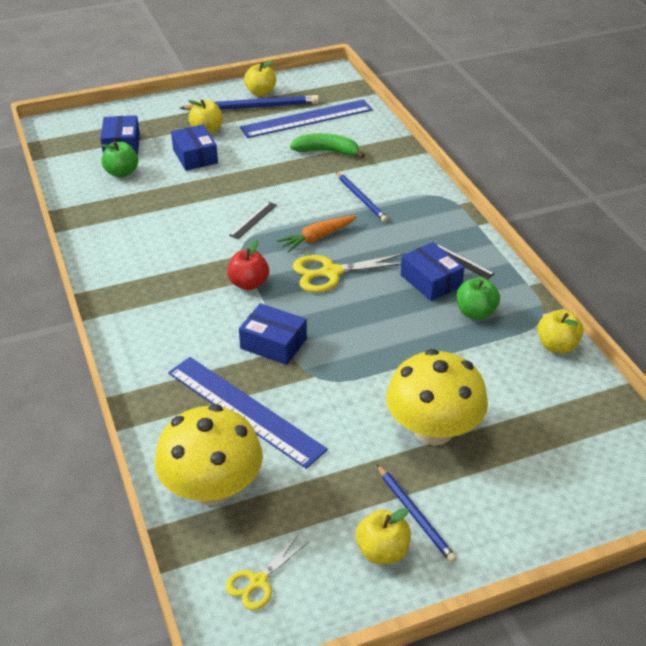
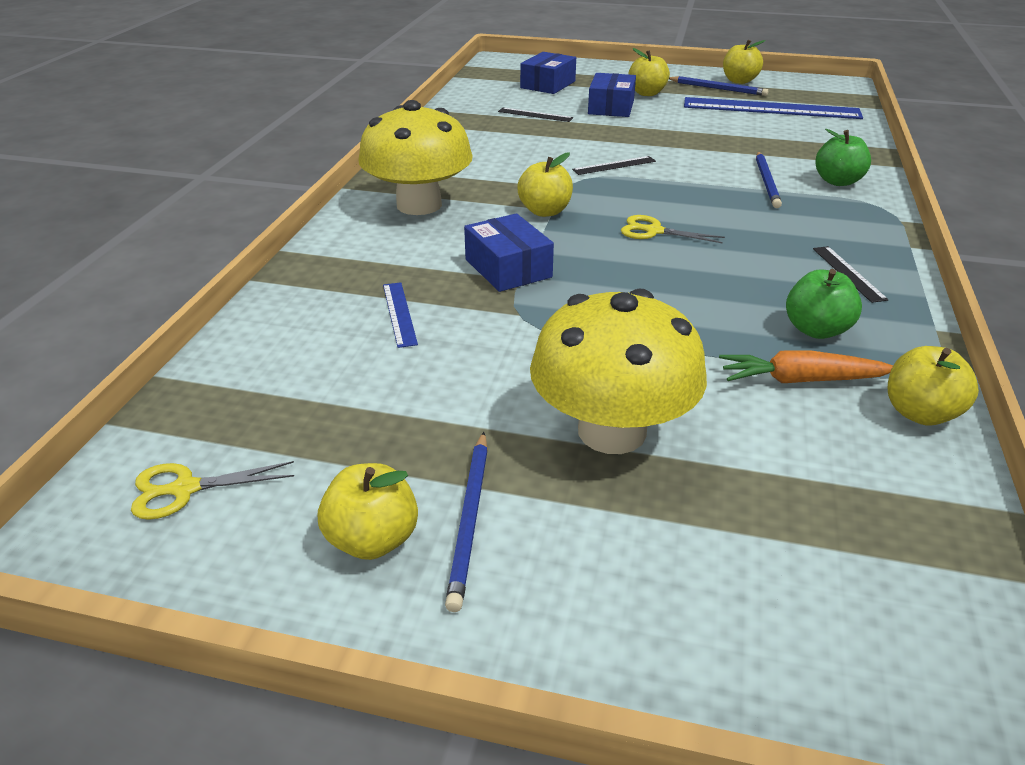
camera: 35 degrees right, 5 degrees down
green apple [100,141,138,177] -> green apple moved to [816,129,871,186]
yellow mushroom [155,404,263,506] -> yellow mushroom moved to [358,100,473,215]
blue ruler [168,357,328,469] -> blue ruler [383,282,418,348], size x0.44
blue pencil [180,95,319,110] -> blue pencil [669,76,768,96], size x0.61
red apple [227,240,269,290] -> yellow apple [517,152,573,217]
orange carrot [277,216,357,252] -> orange carrot moved to [719,351,893,383]
green banana [290,133,365,158] -> none
yellow scissors [293,253,404,293] -> yellow scissors [621,215,725,244], size x0.62
blue box [401,242,465,301] -> none
none -> black ruler [498,108,573,122]

